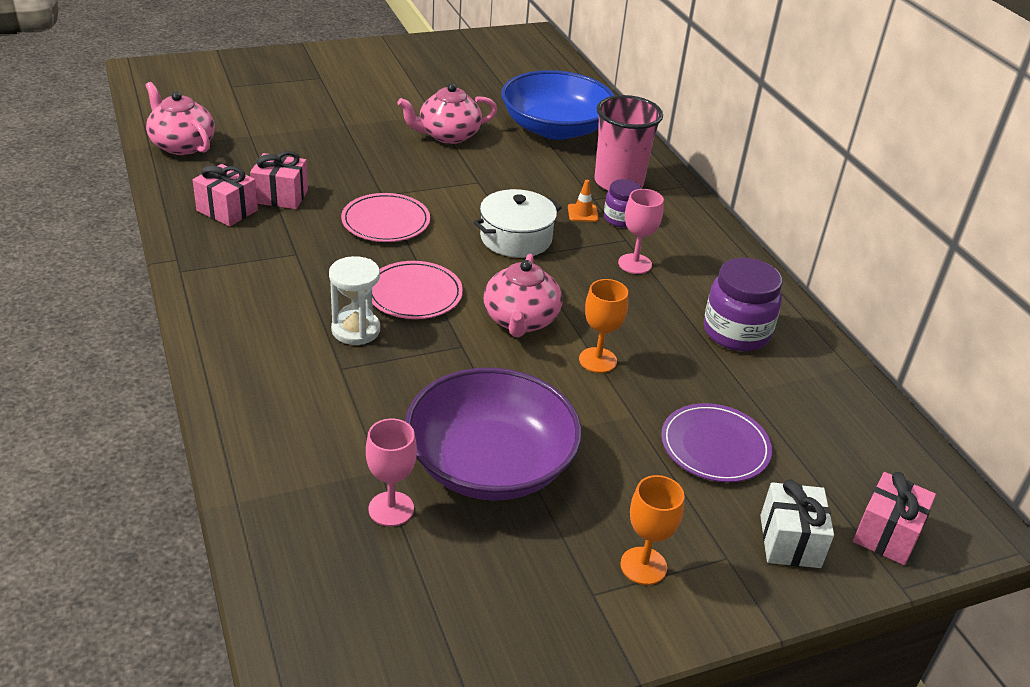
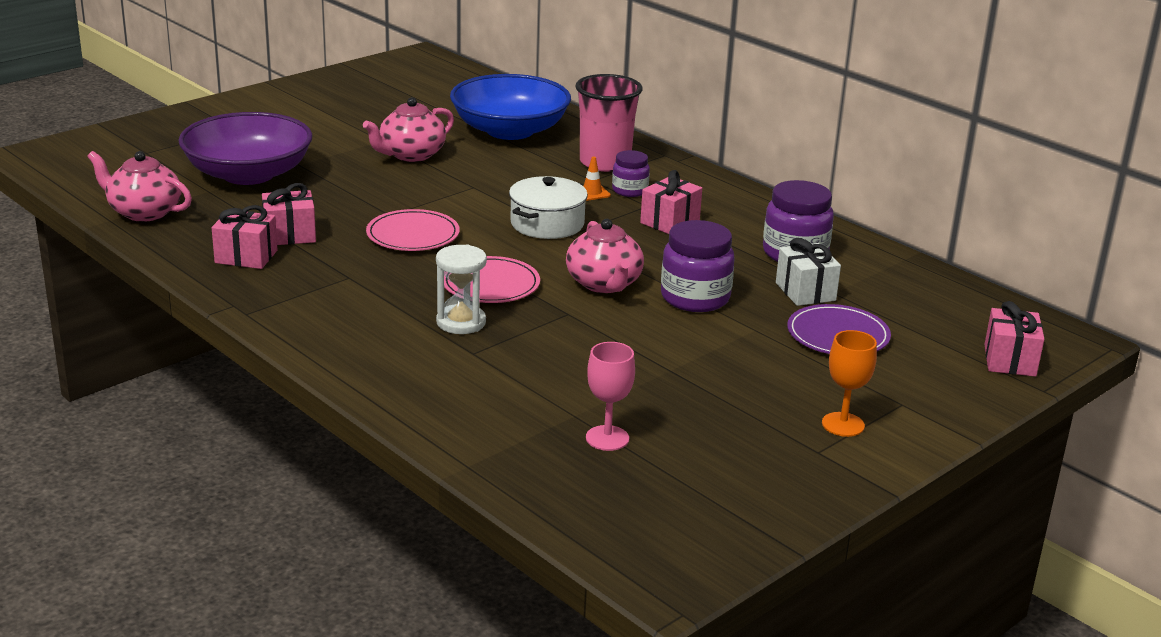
camera: 20 degrees left, 10 degrees down
purple bowl [405,368,582,500] -> purple bowl moved to [178,112,312,185]
orange goblet [579,279,628,373] -> purple jar [661,220,735,312]
pink goblet [618,189,664,274] -> pink gift [640,170,702,234]
white gift [760,479,834,568] -> white gift moved to [776,238,841,306]

